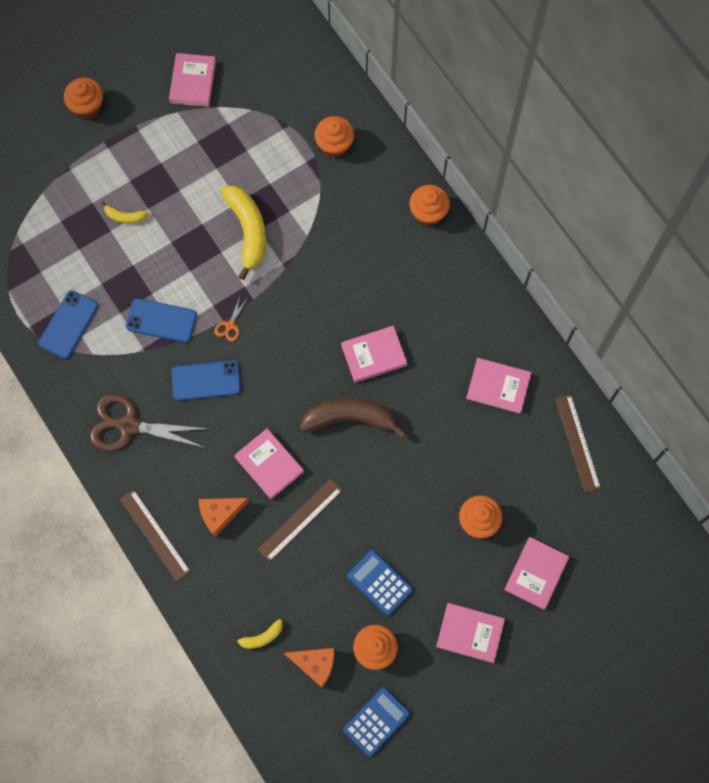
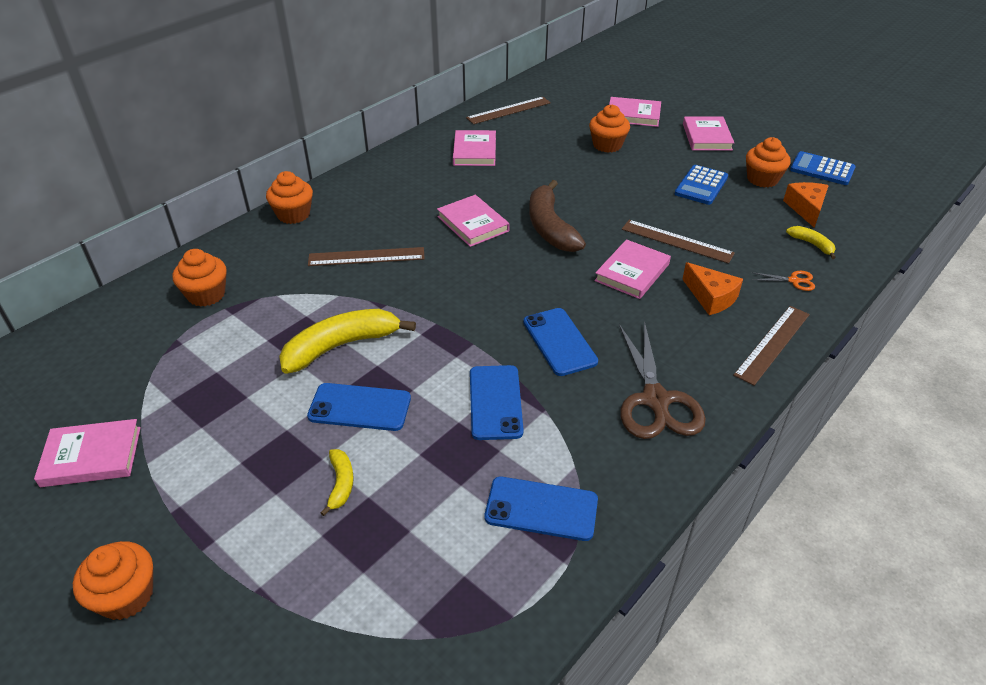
camera: 105 degrees left, 30 degrees down
orange scissors [215,294,248,342] -> orange scissors moved to [751,271,815,291]
none -> blue phone [307,383,411,431]
none -> brown ruler [308,247,425,266]

